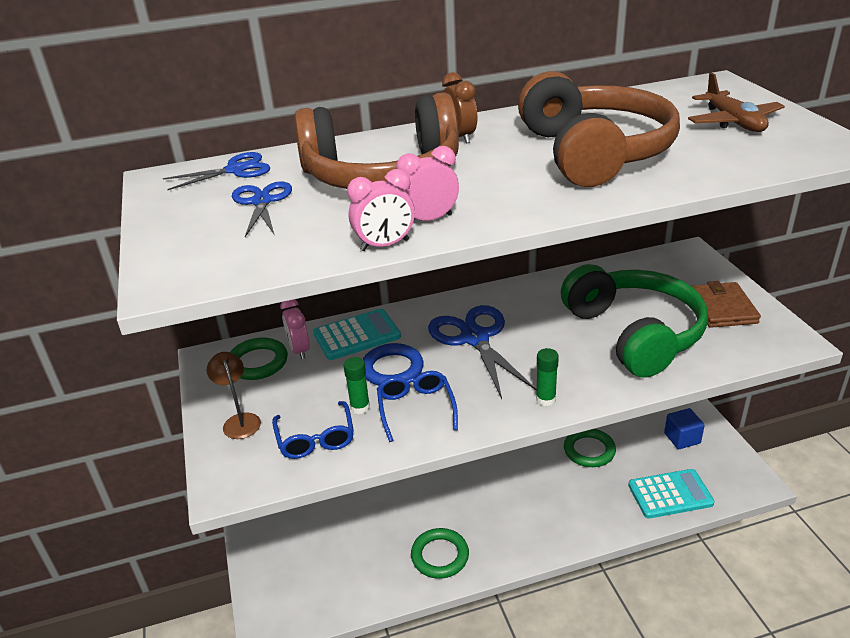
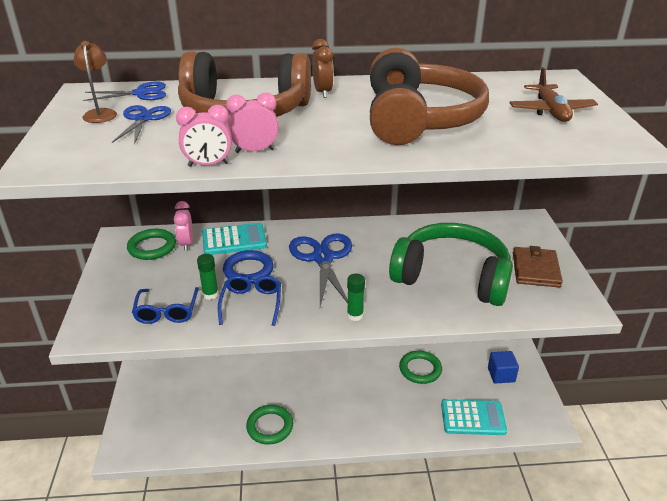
camera: 10 degrees right, 0 degrees up
brown lamp [207,352,261,439] -> brown lamp moved to [73,41,117,123]
green headphones [561,264,708,378] -> green headphones turned 60 degrees counterclockwise [389,223,513,306]

